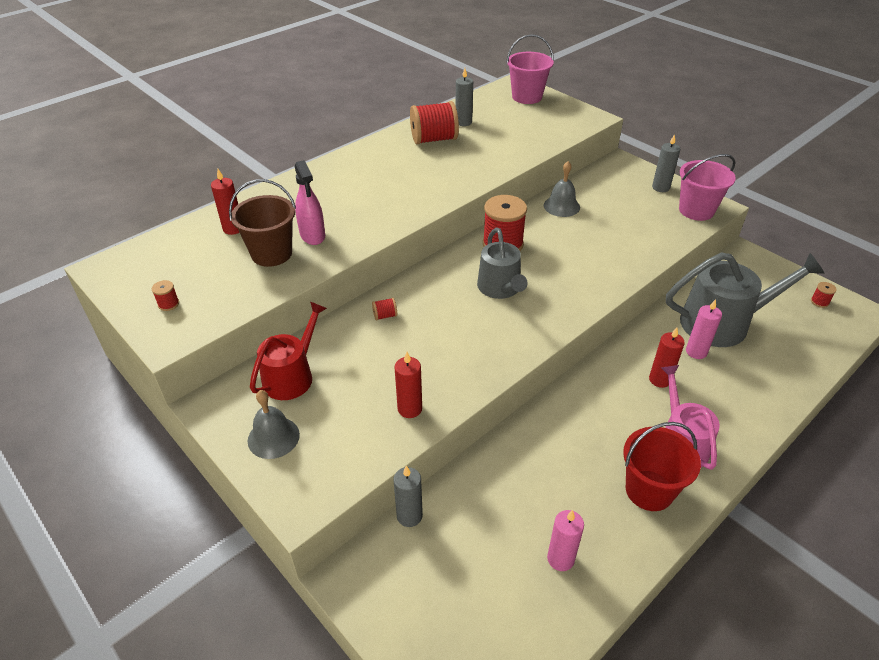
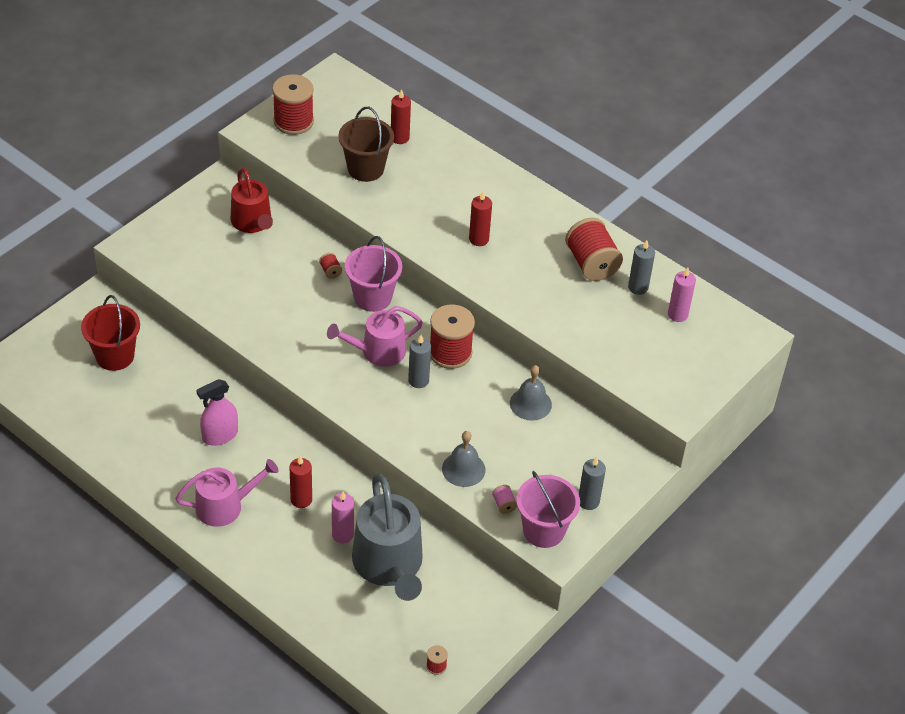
camera: 80 degrees right, 5 degrees up
red spool [152,280,179,311] -> red spool [272,74,314,135], size x2.38
grey bell [248,390,300,459] -> grey bell moved to [442,431,486,487]
red watering can [250,301,327,400] -> red watering can turned 45 degrees clockwise [231,168,273,233]
pink spray bottle [295,160,325,245] -> pink spray bottle moved to [196,379,238,446]
grey candle [393,465,423,527] -> grey candle moved to [408,335,431,388]
red candle [395,352,422,418] -> red candle moved to [469,192,492,246]
grey watering can [477,228,528,299] -> pink watering can [327,306,423,367]
pink bucket [506,34,554,104] -> pink bucket moved to [345,236,402,312]
pink candle [547,510,584,571] -> pink candle moved to [668,267,696,322]
red bucket [623,422,701,511] -> red bucket moved to [81,295,140,371]
none -> pink spool [492,485,517,514]

